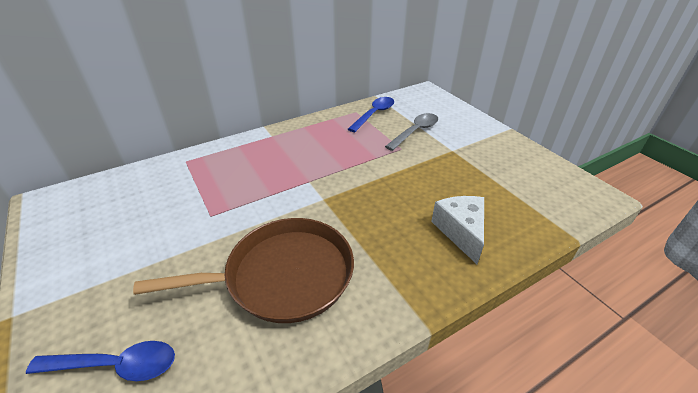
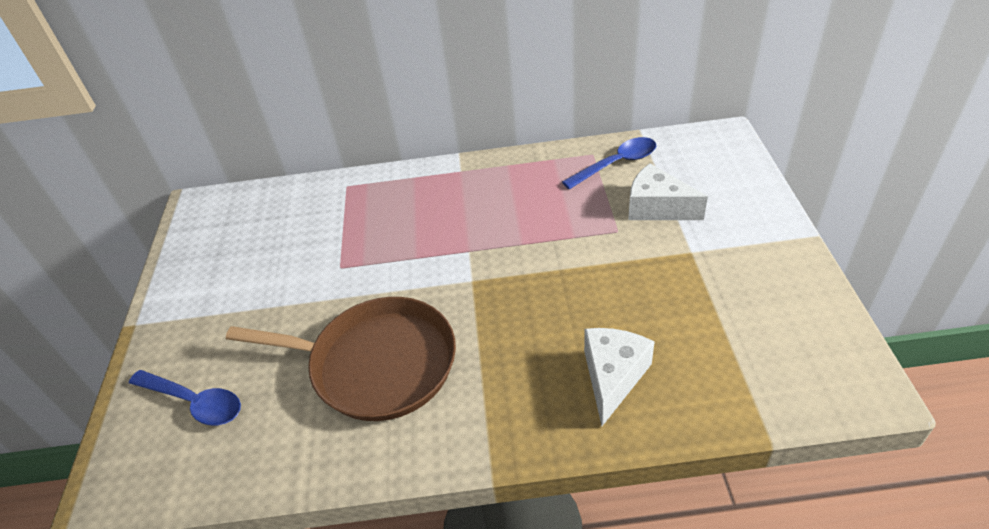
camera: 30 degrees right, 5 degrees up
grey spoon [385,113,438,151] -> white cheese [628,163,708,220]

